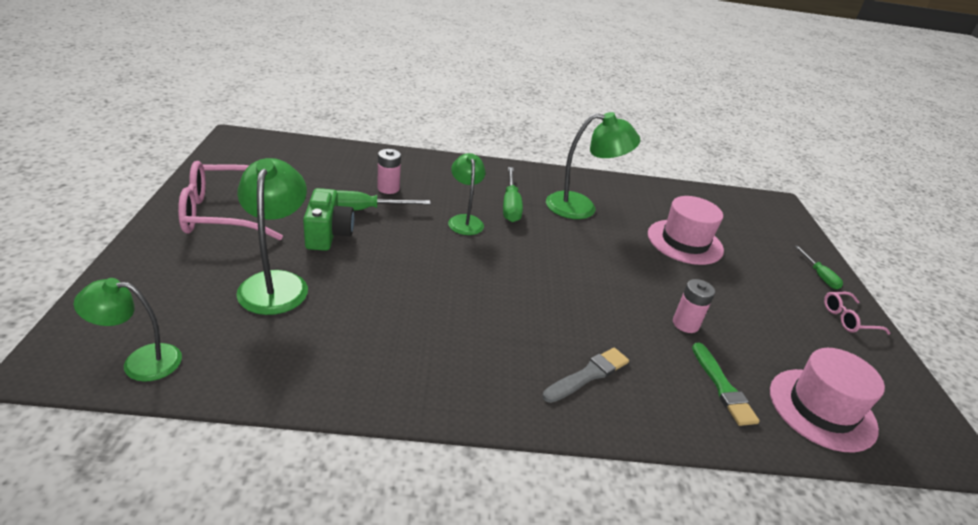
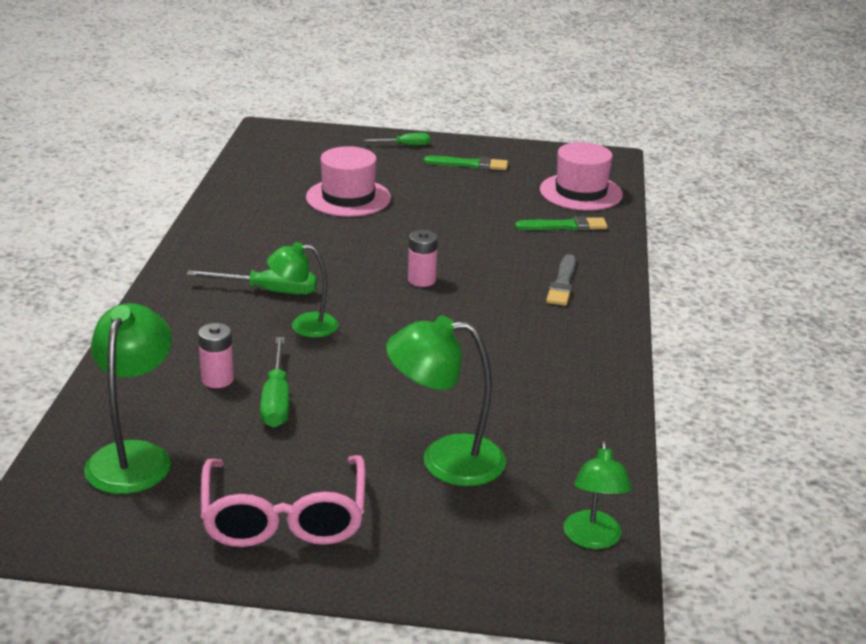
camera: 80 degrees left, 5 degrees down
green camera [303,188,354,251] -> none
grey brush [543,348,629,403] -> grey brush turned 135 degrees counterclockwise [546,254,576,306]
green lamp [546,112,640,219] -> green lamp moved to [84,303,172,494]
pink battery [673,279,715,333] -> pink battery moved to [408,230,438,287]
pink glasses [824,292,890,335] -> none
none -> green brush [424,156,508,170]

